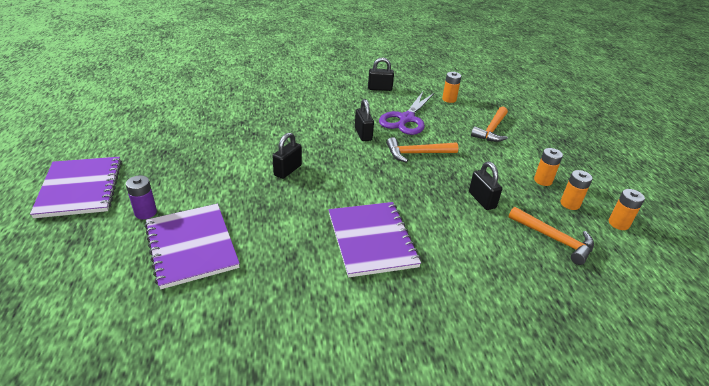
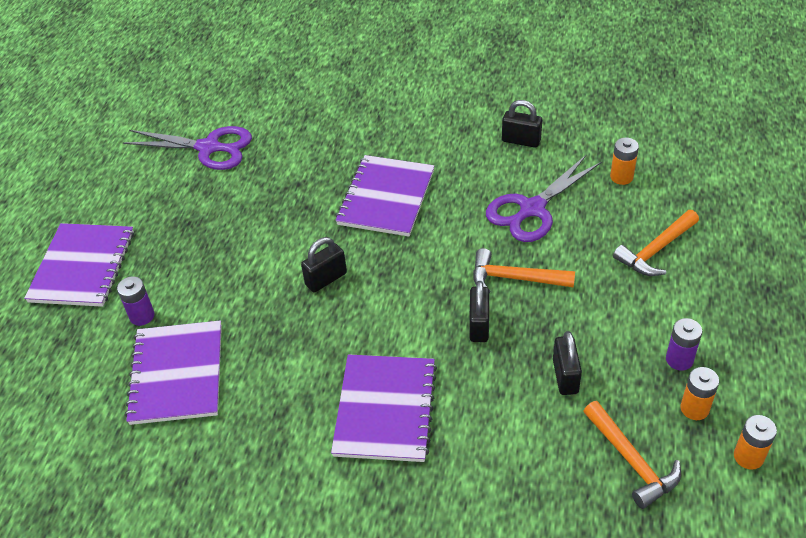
camera: 25 degrees right, 10 degrees up
black padlock [355,99,374,141] -> black padlock moved to [469,281,489,342]
orange battery [534,148,563,186] -> purple battery [666,318,702,371]
none -> purple scissors [122,126,252,170]
none -> purple notebook [336,155,434,236]

